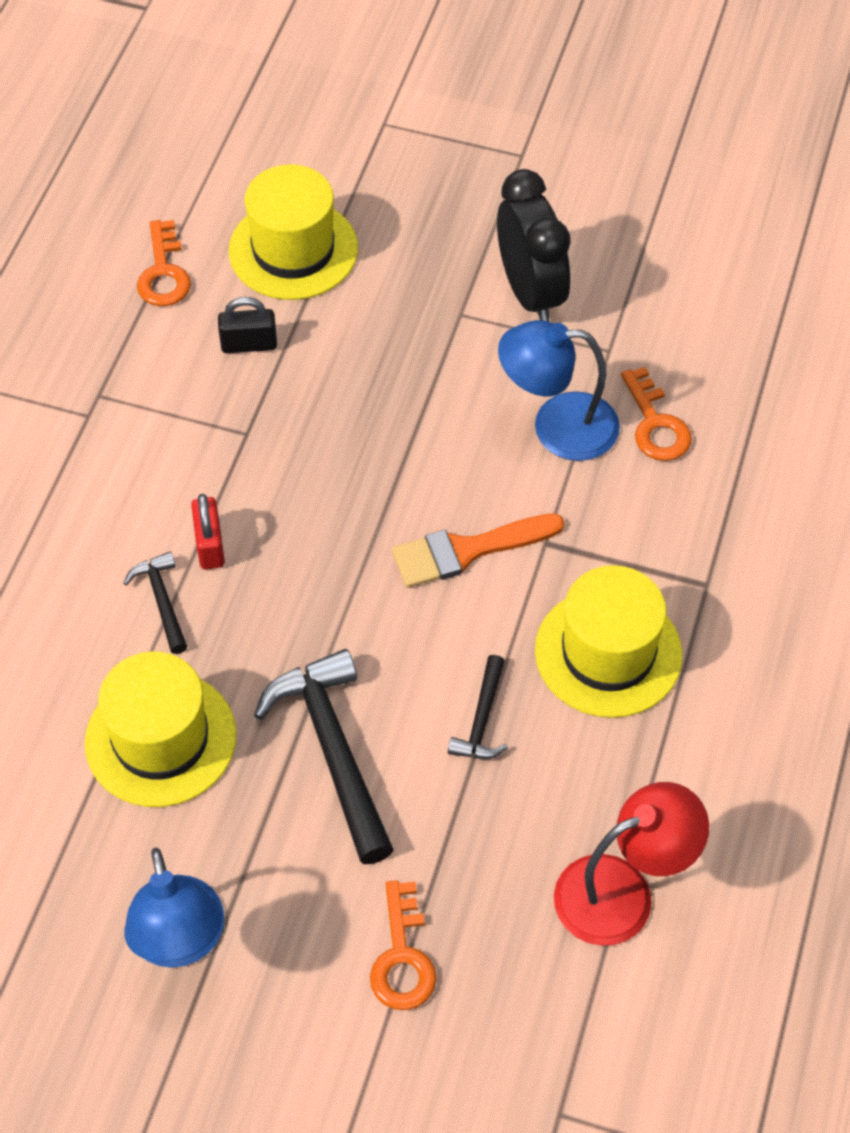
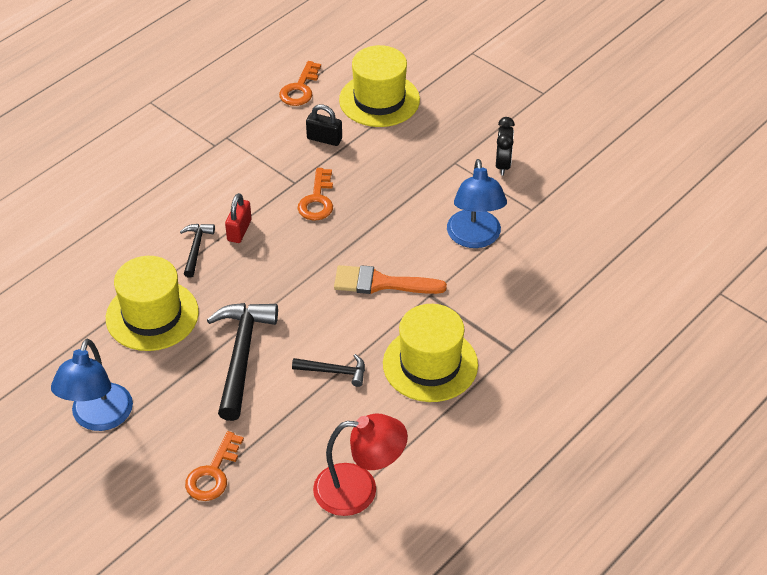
camera: 25 degrees right, 10 degrees down
black hammer [448,655,508,759] -> black hammer turned 120 degrees counterclockwise [292,354,365,387]
black clock [497,169,571,322] -> black clock [496,117,515,176], size x0.58
blue lamp [498,320,620,461] -> blue lamp turned 120 degrees counterclockwise [447,159,507,248]
orange key [621,367,692,461] -> orange key moved to [298,168,333,221]

